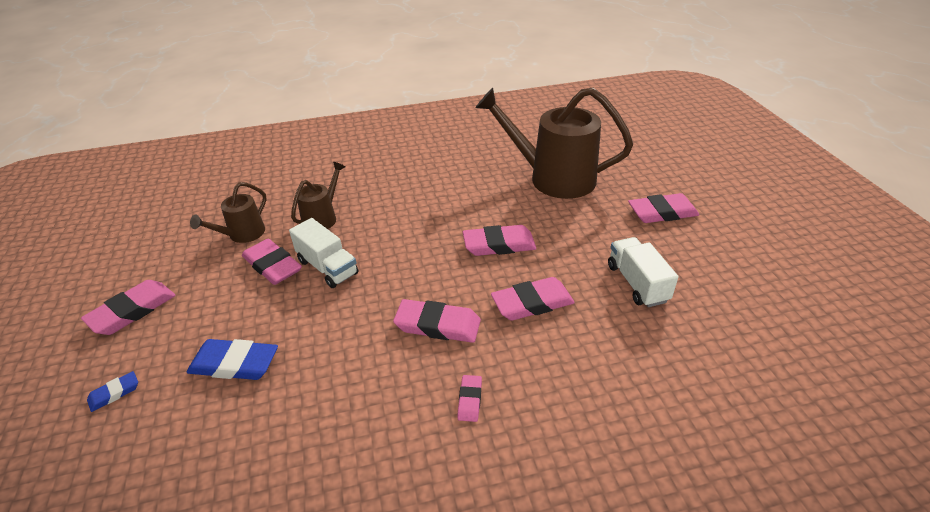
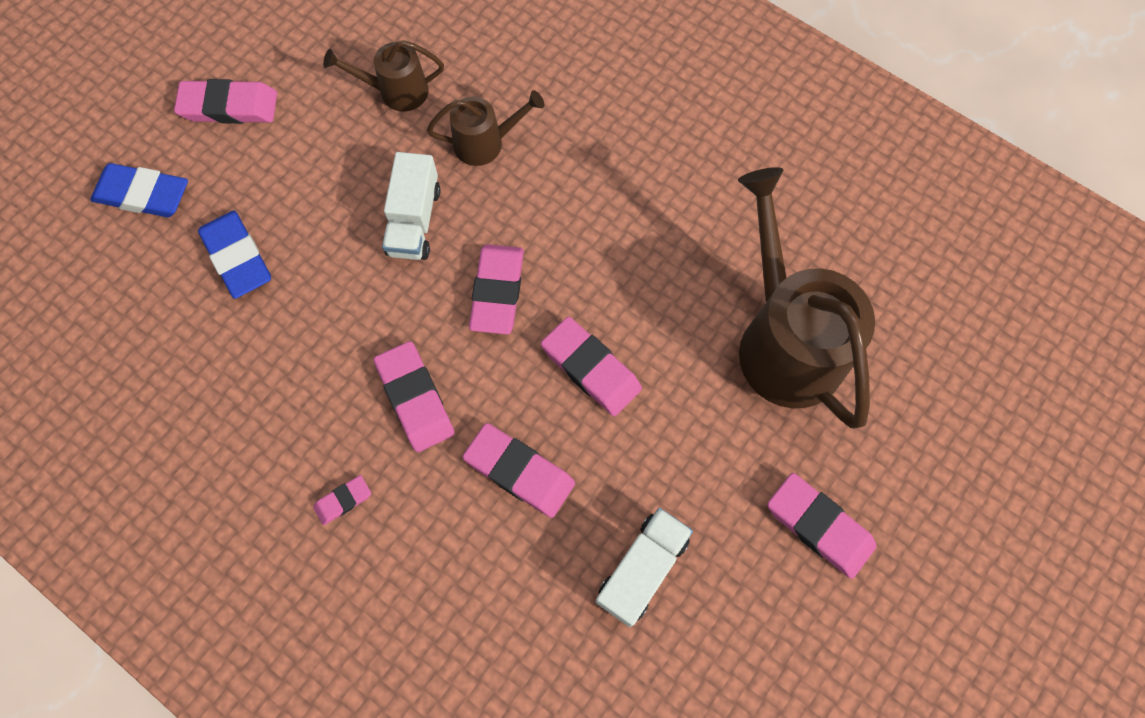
camera: 50 degrees right, 30 degrees up
blue eraser [87,371,138,412] -> blue eraser [90,163,188,217], size x1.91
pink eraser [242,239,302,285] -> pink eraser moved to [469,244,524,334]

